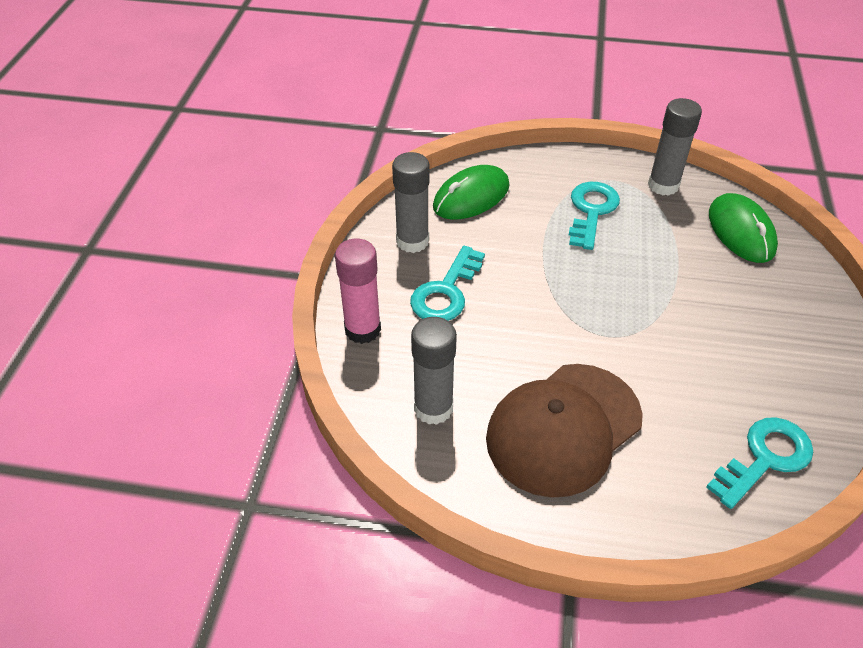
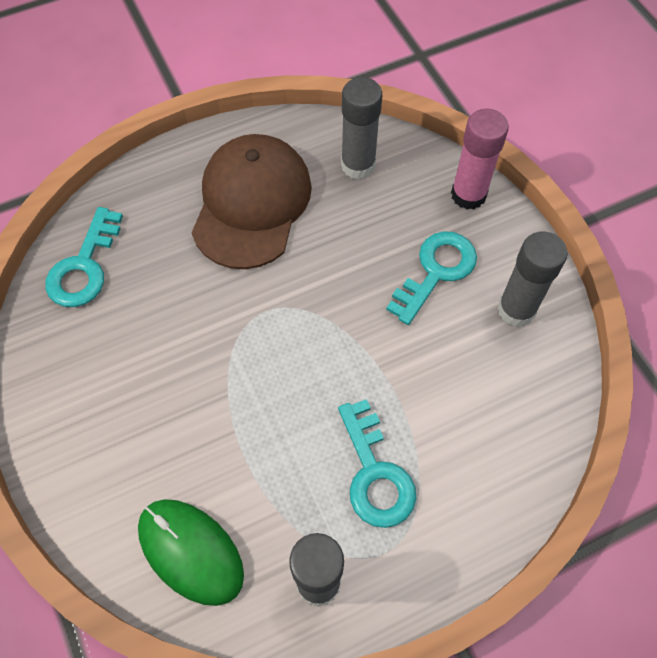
camera: 145 degrees right, 15 degrees up
turquoise key [410,246,485,321] -> turquoise key turned 45 degrees clockwise [386,231,477,325]
green mouse [433,165,510,220] -> none

